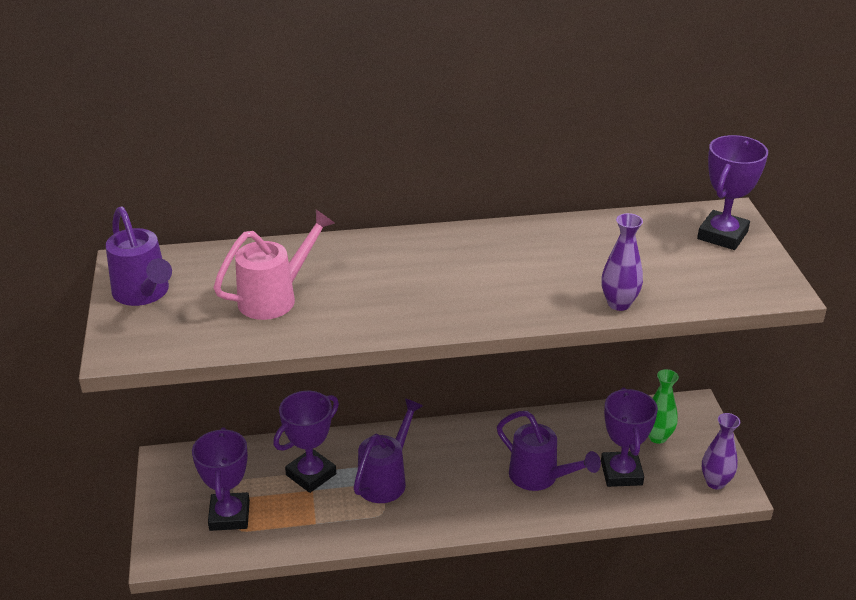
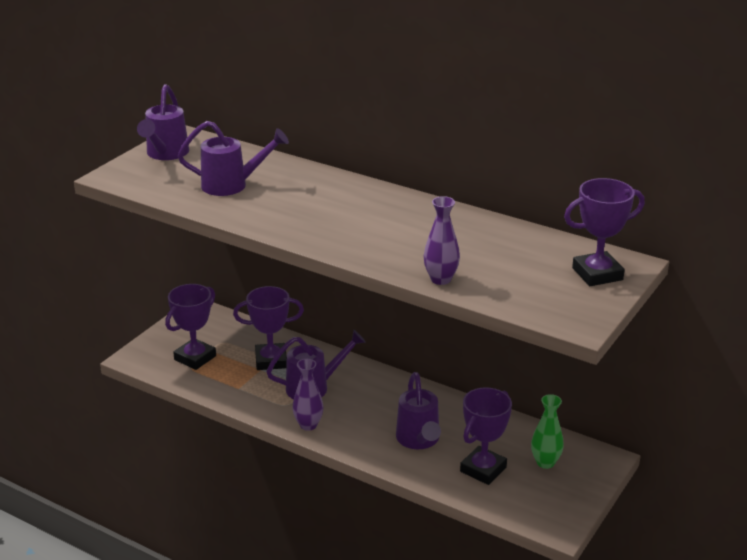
camera: 40 degrees right, 5 degrees down
pink watering can [214,210,335,320] -> purple watering can [178,121,289,196]
purple vase [702,413,740,490] -> purple vase moved to [293,359,323,431]

